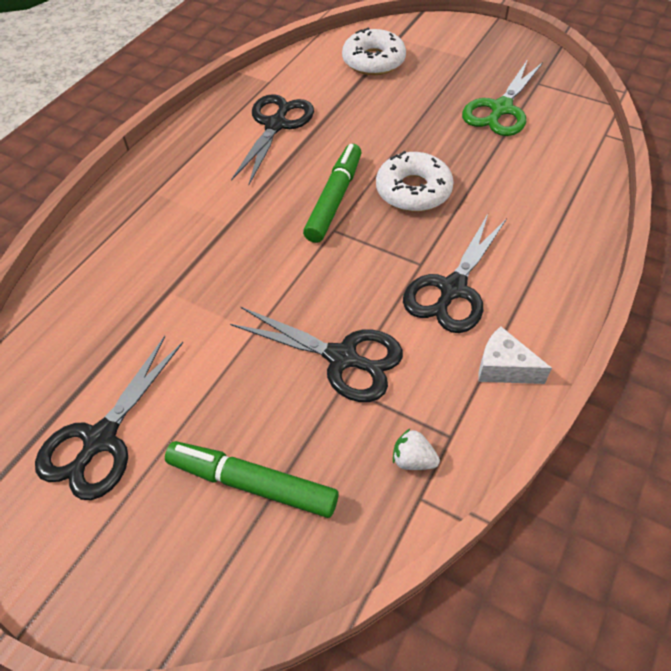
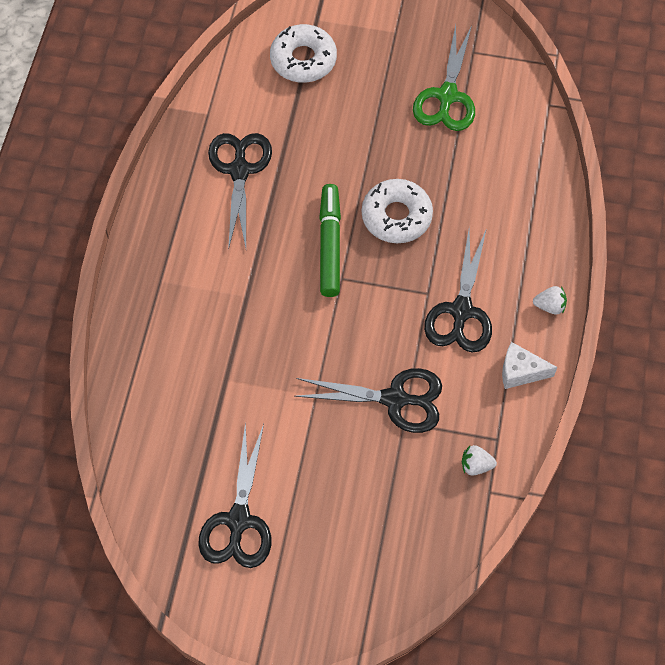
camera: 20 degrees left, 10 degrees up
green marker [165,441,339,518] -> none
none -> white strawberry [533,286,567,314]

